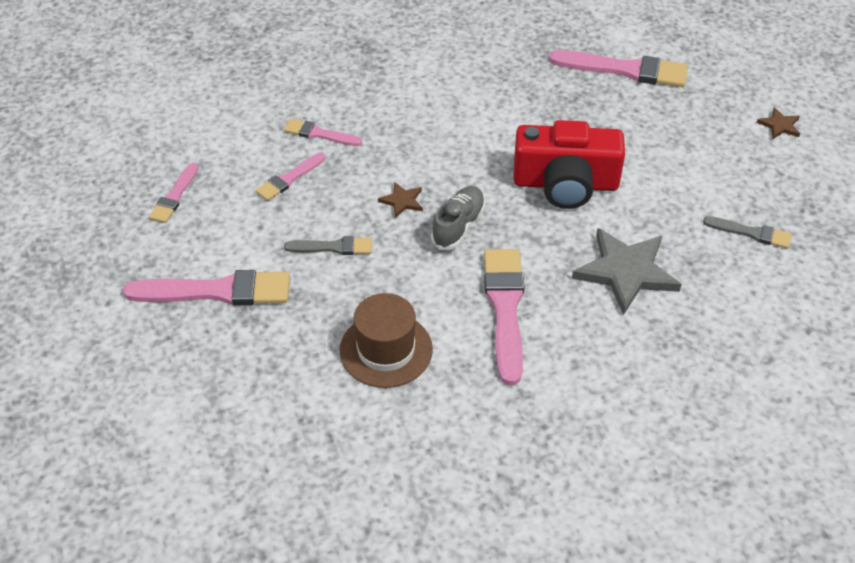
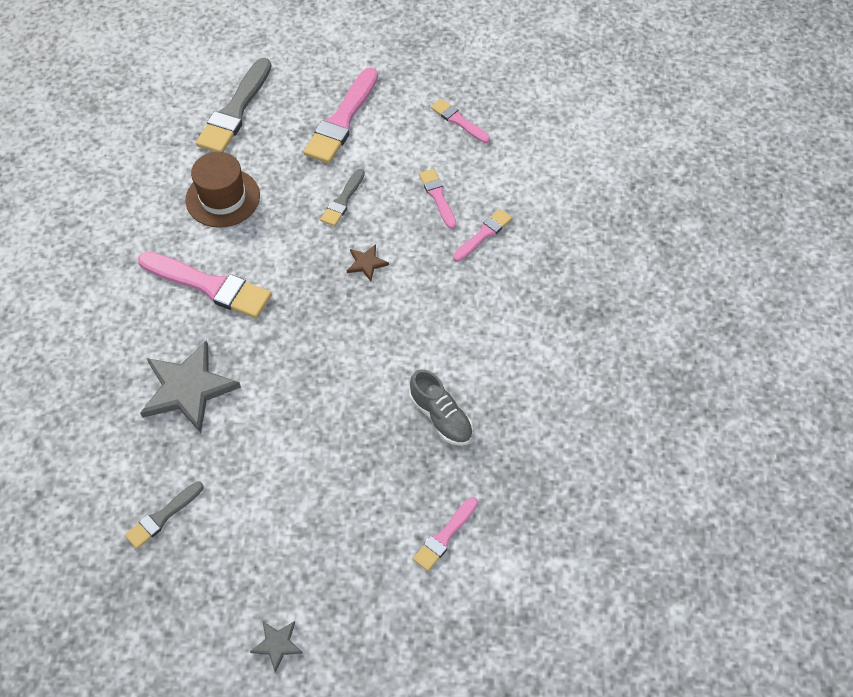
camera: 115 degrees right, 10 degrees up
grey shoe [431,186,485,250] -> grey shoe moved to [409,369,473,446]
red camera [513,120,625,209] -> none
pink brush [549,50,688,87] -> pink brush [413,497,478,571], size x0.55
brown star [757,107,800,139] -> grey star [250,621,303,672]
none -> grey brush [196,58,271,152]

